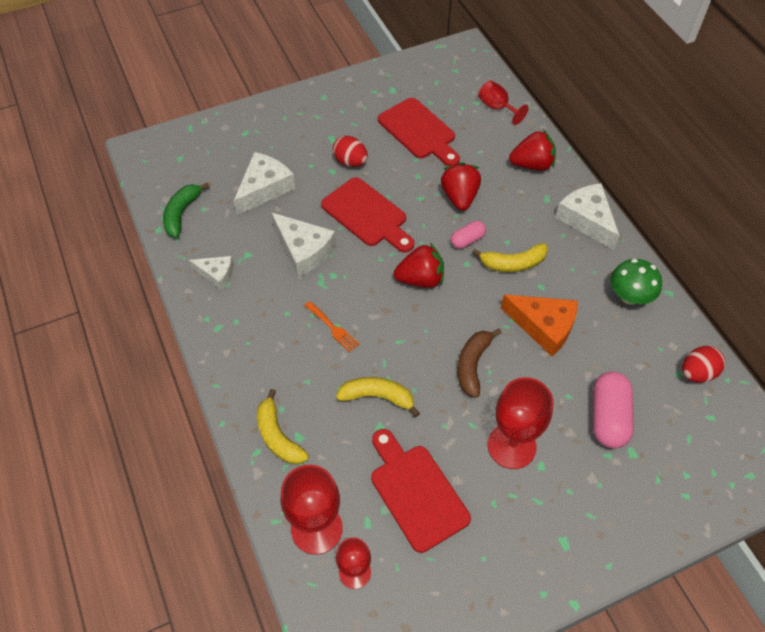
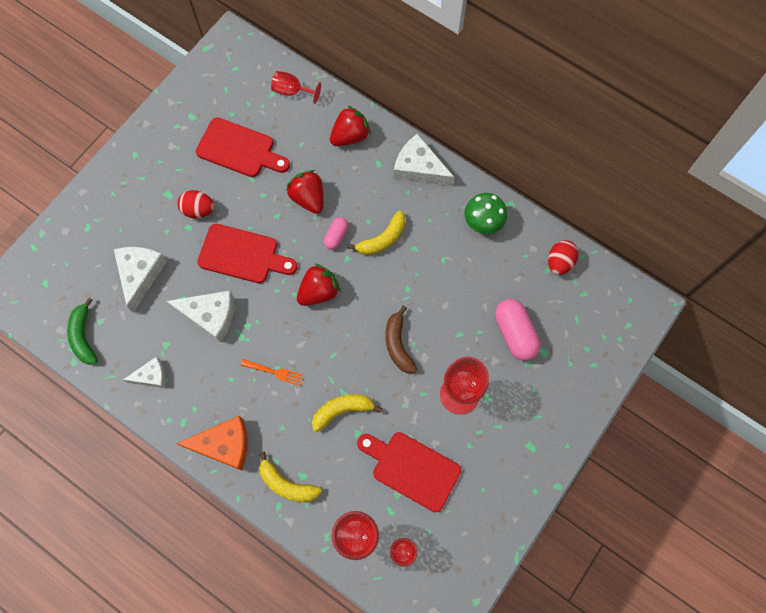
camera: 30 degrees left, 15 degrees up
orange cheese [501,295,578,356] -> orange cheese moved to [176,416,248,470]

